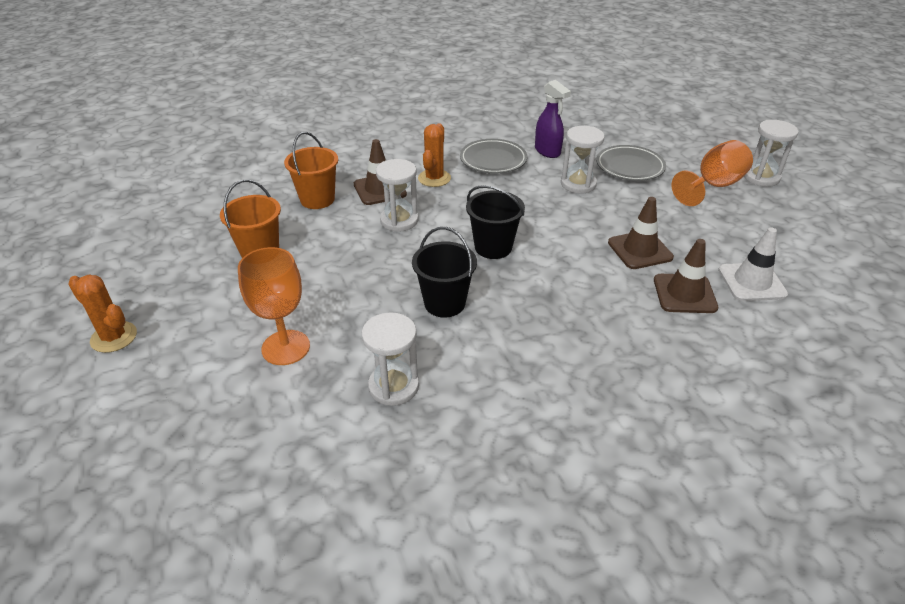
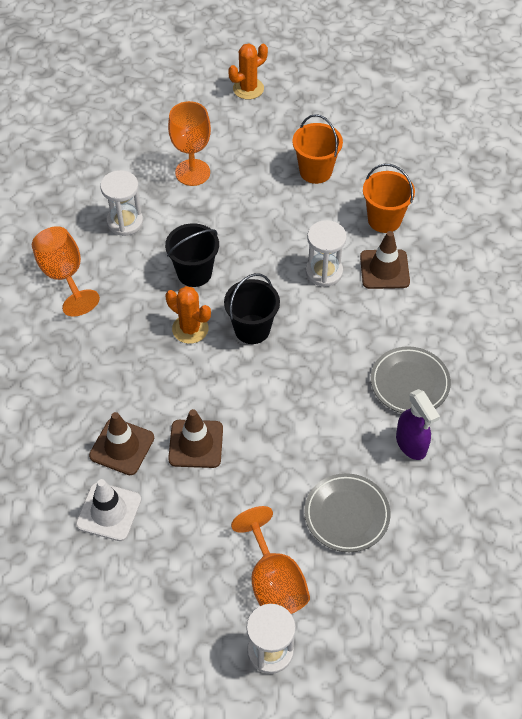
camera: 110 degrees right, 15 degrees up
orange cactus [418,123,451,187] -> orange cactus moved to [166,286,211,344]
purple spray bottle [535,80,571,158] -> purple spray bottle turned 105 degrees counterclockwise [396,389,440,460]
white hourglass [561,126,605,194] -> none
none -> orange goblet [32,226,100,316]

